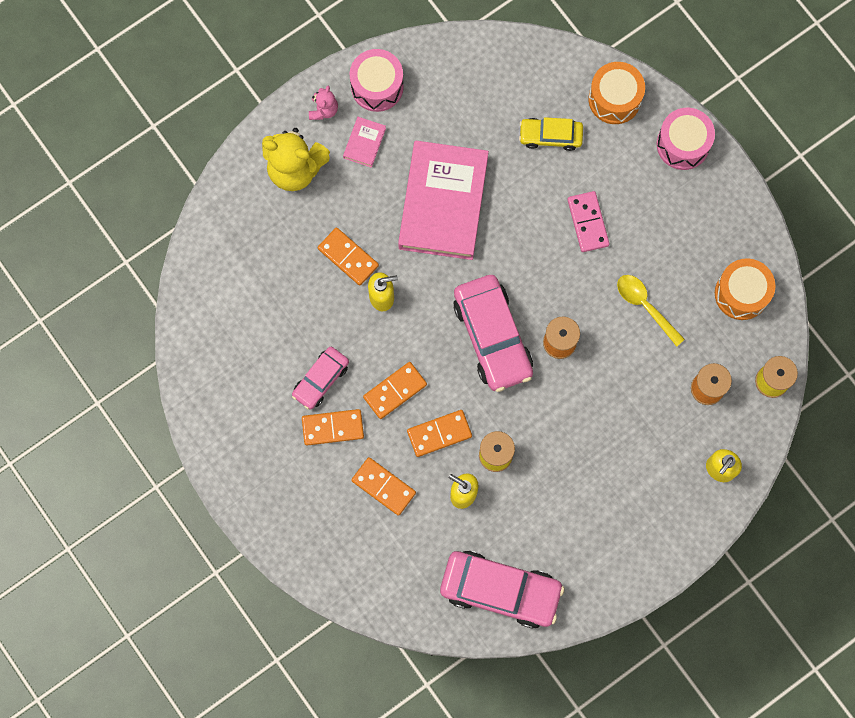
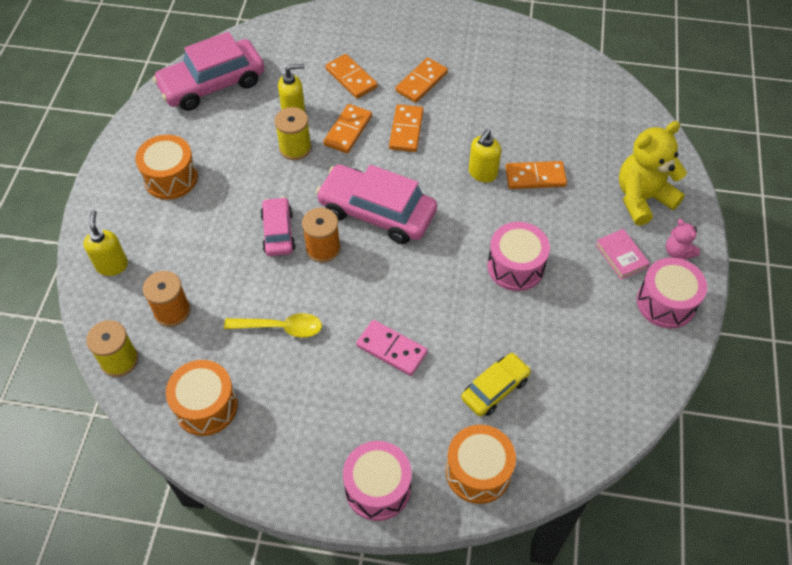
camera: 135 degrees right, 20 degrees down
pink car [292,347,349,409] -> pink car moved to [260,197,295,256]
orange domino [352,457,416,516] -> orange domino turned 60 degrees clockwise [325,54,378,99]
pink book [398,141,489,260] -> pink drum [487,222,550,291]
none -> orange drum [135,135,198,200]

